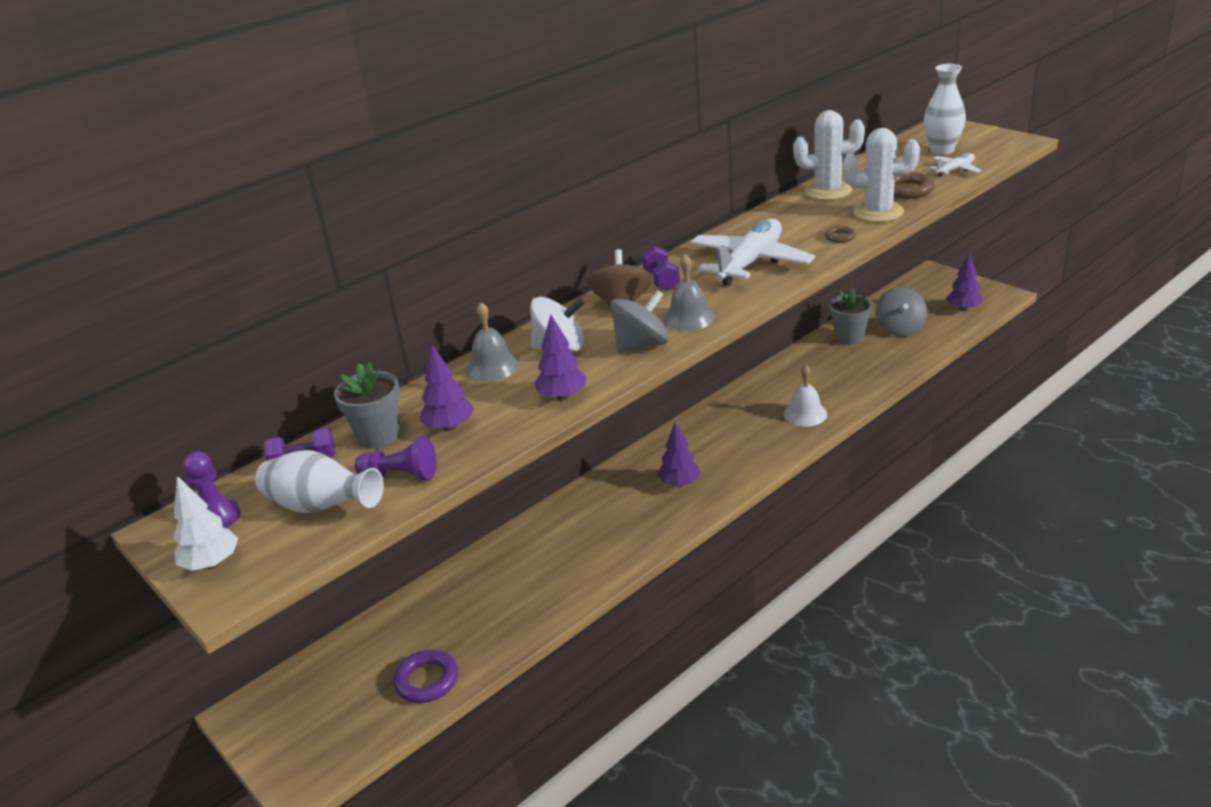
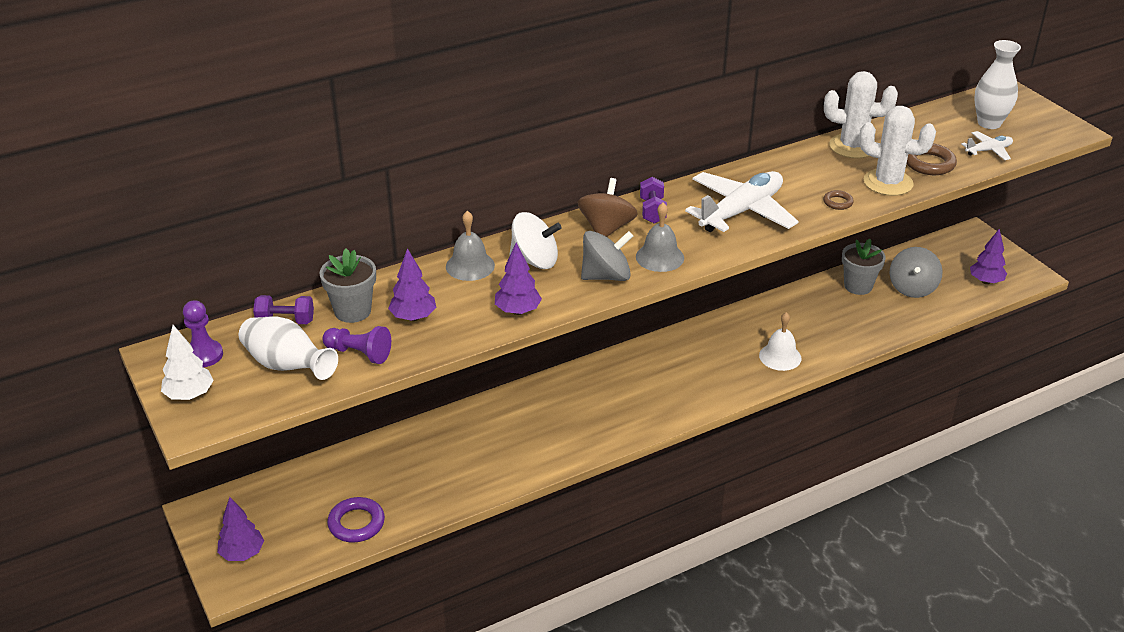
camera: 10 degrees right, 5 degrees up
purple tree [657,422,700,487] -> purple tree moved to [217,497,264,561]

